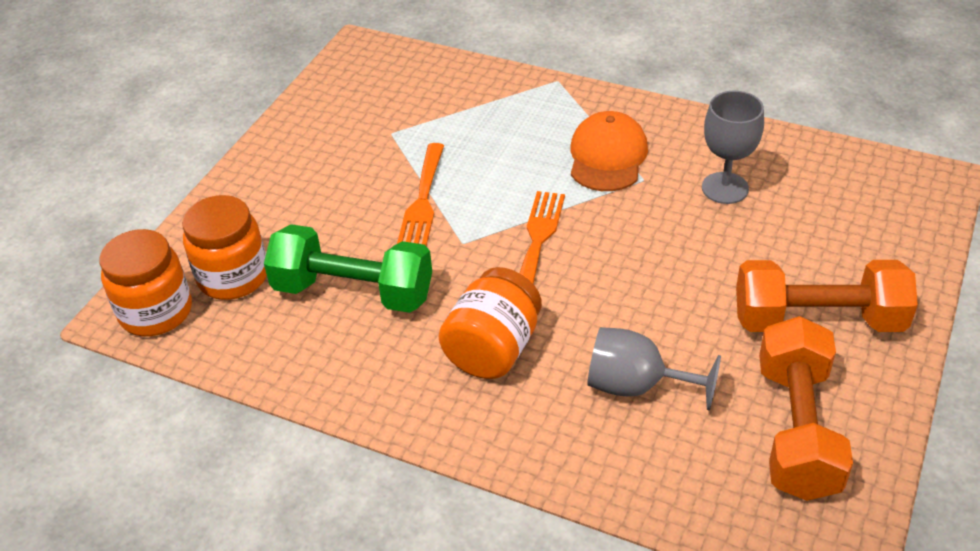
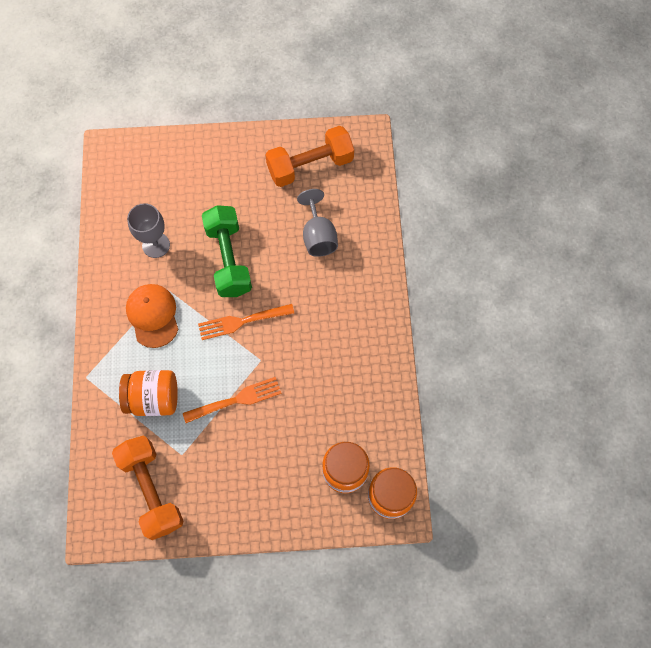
camera: 120 degrees left, 25 degrees up
green dumbbell [264,224,432,313] -> green dumbbell moved to [202,205,252,297]
orange jar [439,267,542,379] -> orange jar moved to [119,370,178,416]
orange cap [571,111,648,191] -> orange cap turned 90 degrees clockwise [126,284,179,348]
orange dumbbell [736,260,918,332] -> orange dumbbell moved to [112,436,184,540]

